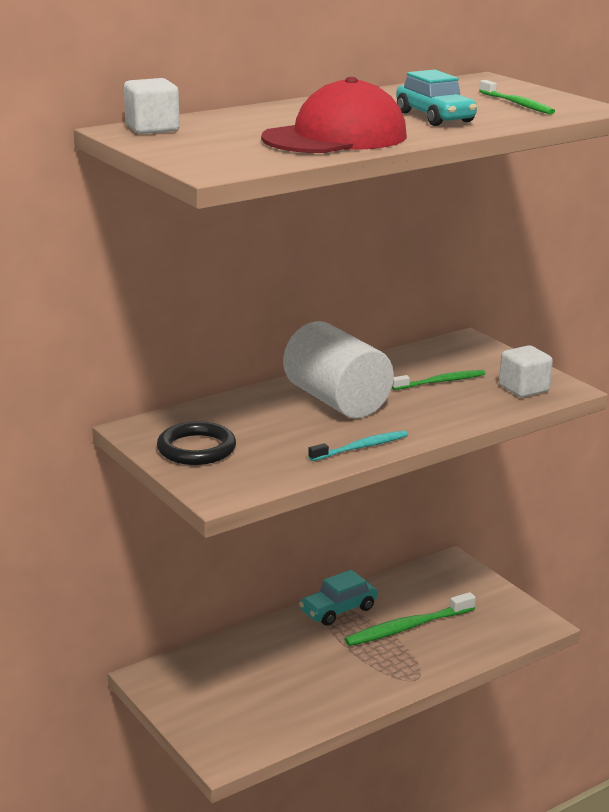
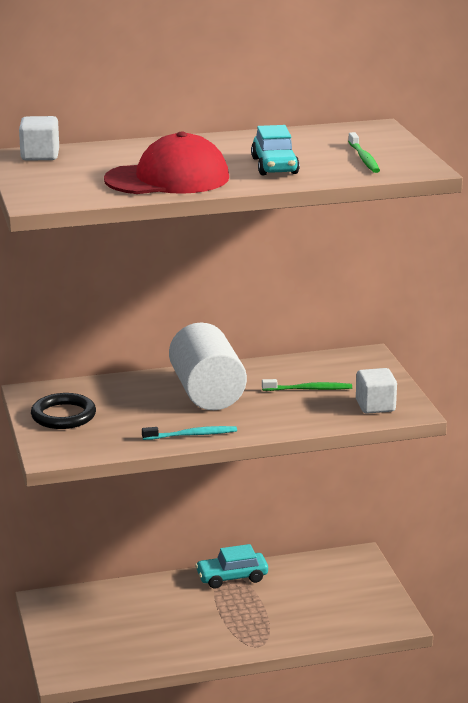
camera: 20 degrees right, 0 degrees up
green toothbrush [345,592,476,646] -> none

